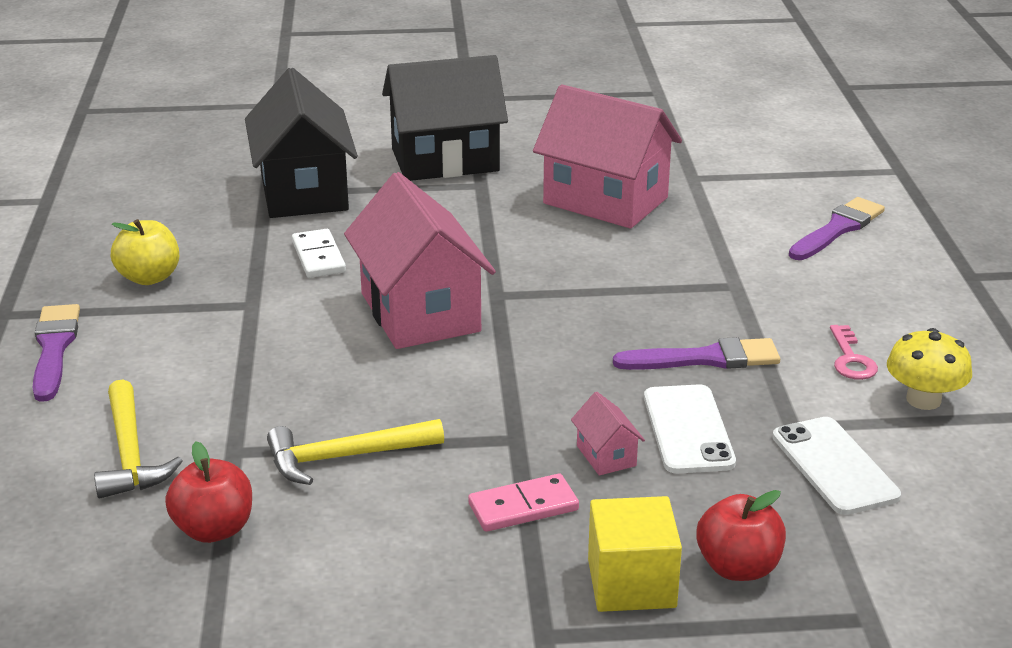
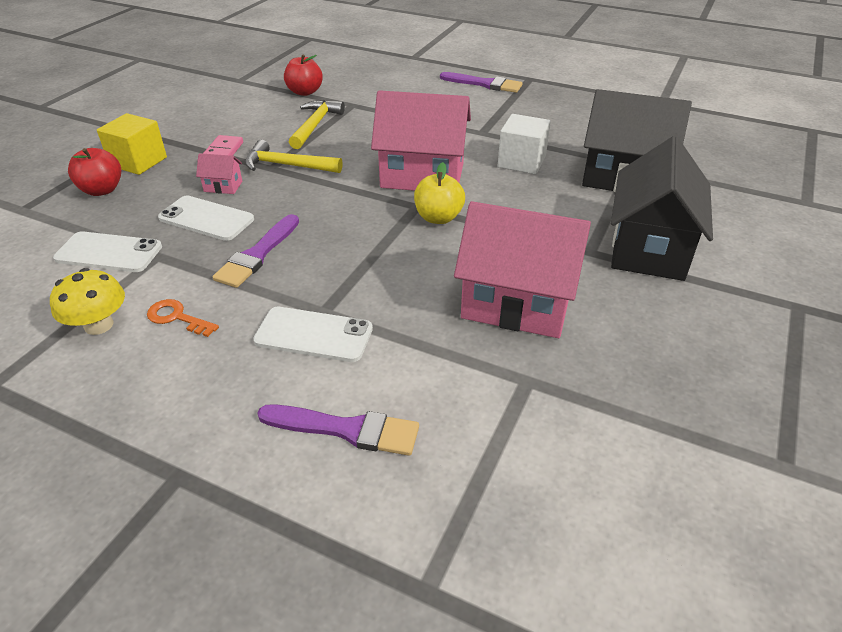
camera: 120 degrees right, 10 degrees up
yellow hammer [94,379,183,498] -> yellow hammer moved to [245,140,343,173]
yellow apple [111,219,179,285] -> yellow apple moved to [414,162,465,224]
white domino [292,229,346,278] -> white cube [498,114,551,174]
pink house [533,84,682,228] -> pink house turned 45 degrees clockwise [454,201,591,338]
purple brush [789,197,885,260] -> purple brush turned 60 degrees counterclockwise [257,404,419,456]
pink key [830,325,878,380] -> orange key [147,299,219,337]
none -> white phone [253,307,373,362]

